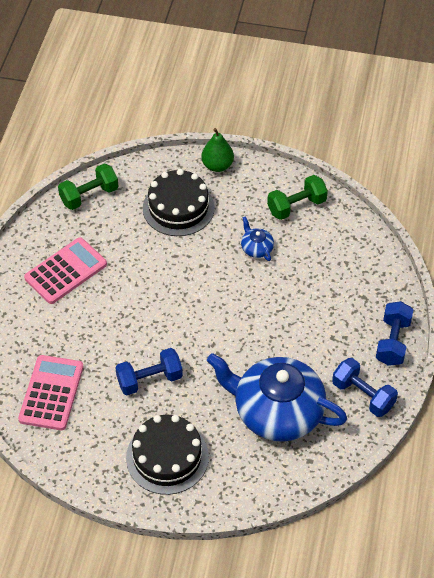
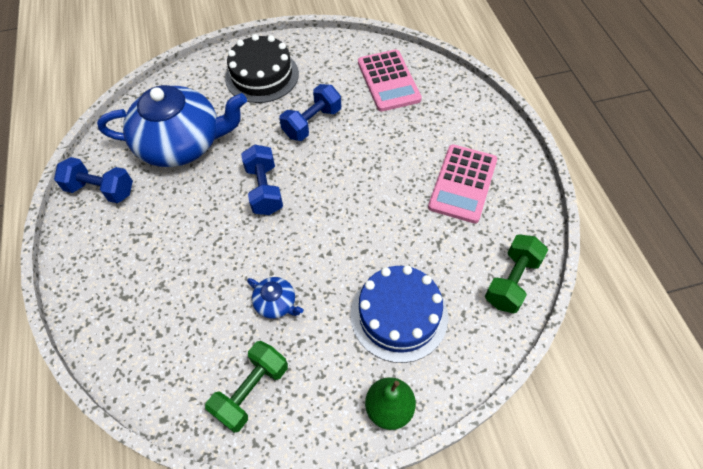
camera: 155 degrees right, 5 degrees up
black cake [143,169,215,236] -> blue cake [351,265,448,363]
blue dumbbell [376,301,414,366] -> blue dumbbell moved to [241,145,283,215]

